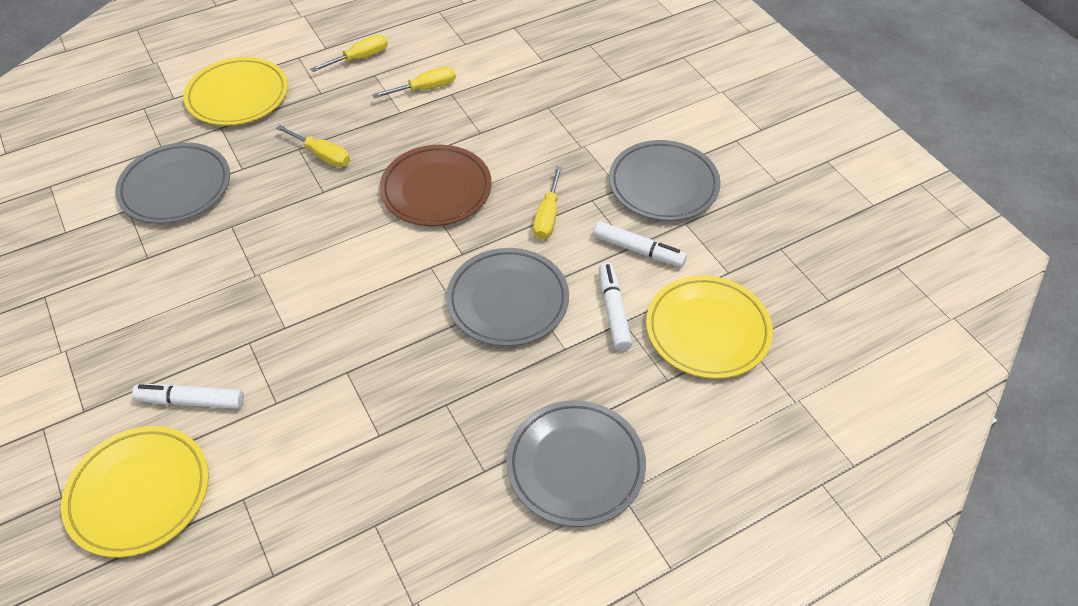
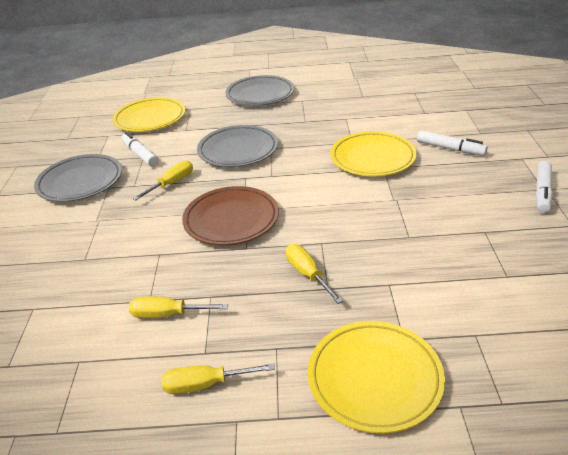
camera: 150 degrees left, 15 degrees down
yellow plate [61,426,209,558] -> yellow plate moved to [330,131,417,176]
grey plate [115,142,230,224] -> none
white marker [599,262,632,351] -> white marker moved to [536,161,553,213]

